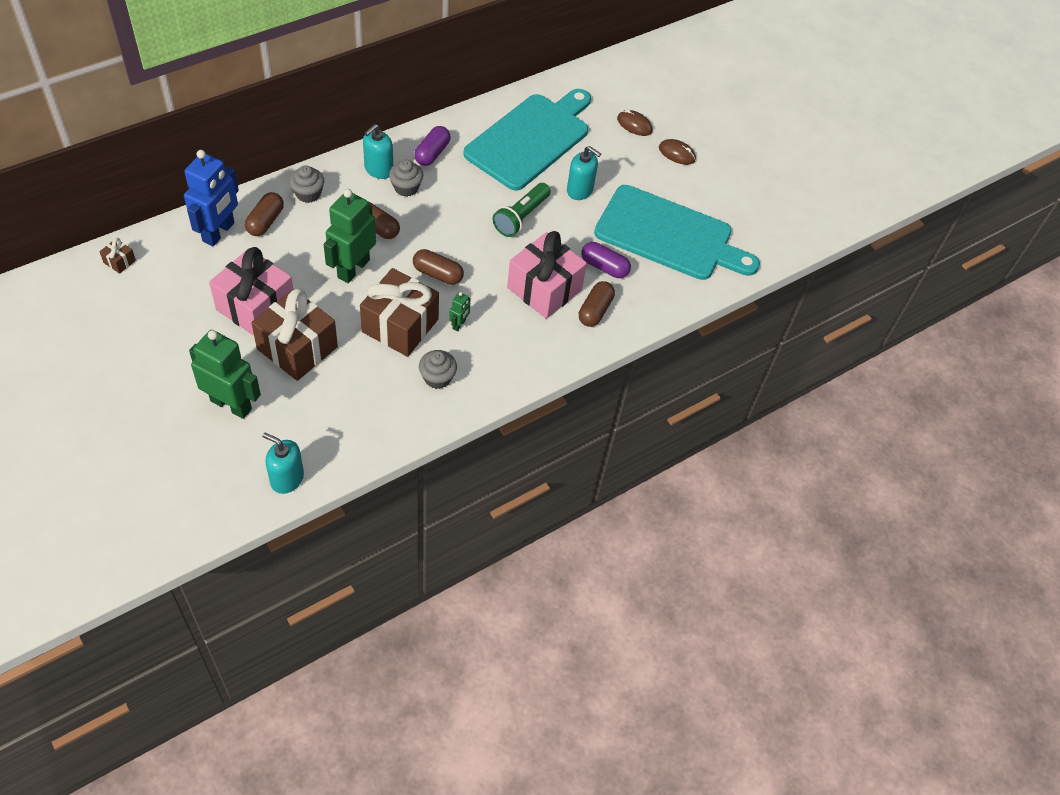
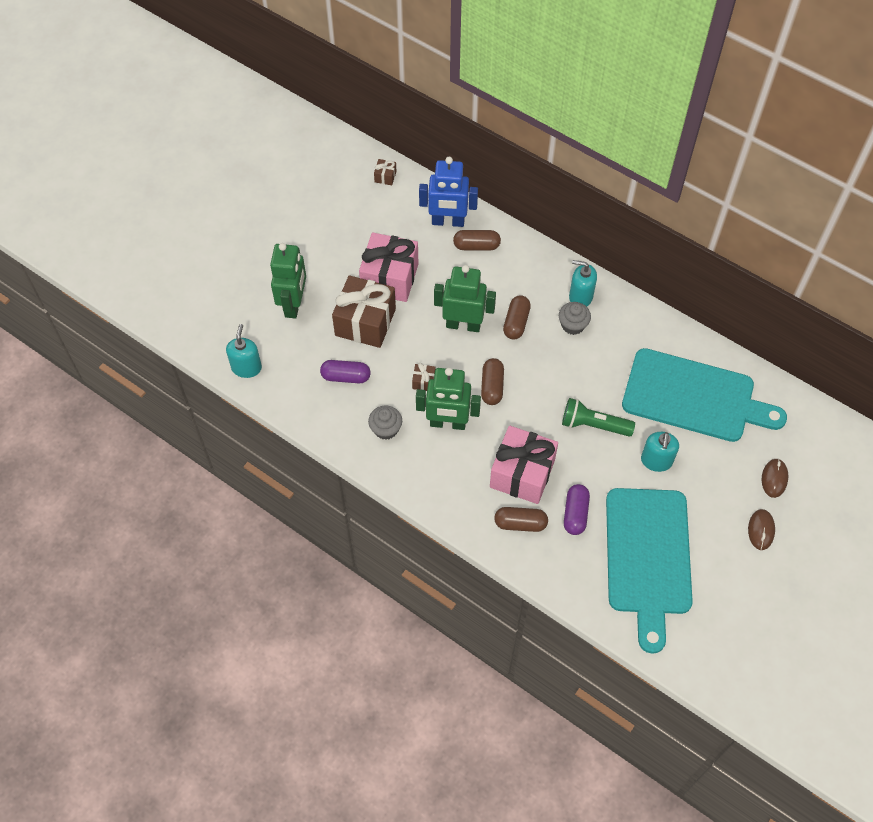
camera: 75 degrees right, 5 degrees up
grey cupcake [289,165,324,203] -> none
brown gift [360,268,439,357] -> brown gift [412,363,435,391], size x0.41
purple capsule [414,126,450,166] -> purple capsule moved to [320,360,371,383]
green robot [449,292,471,331] -> green robot [416,368,481,430], size x2.26

